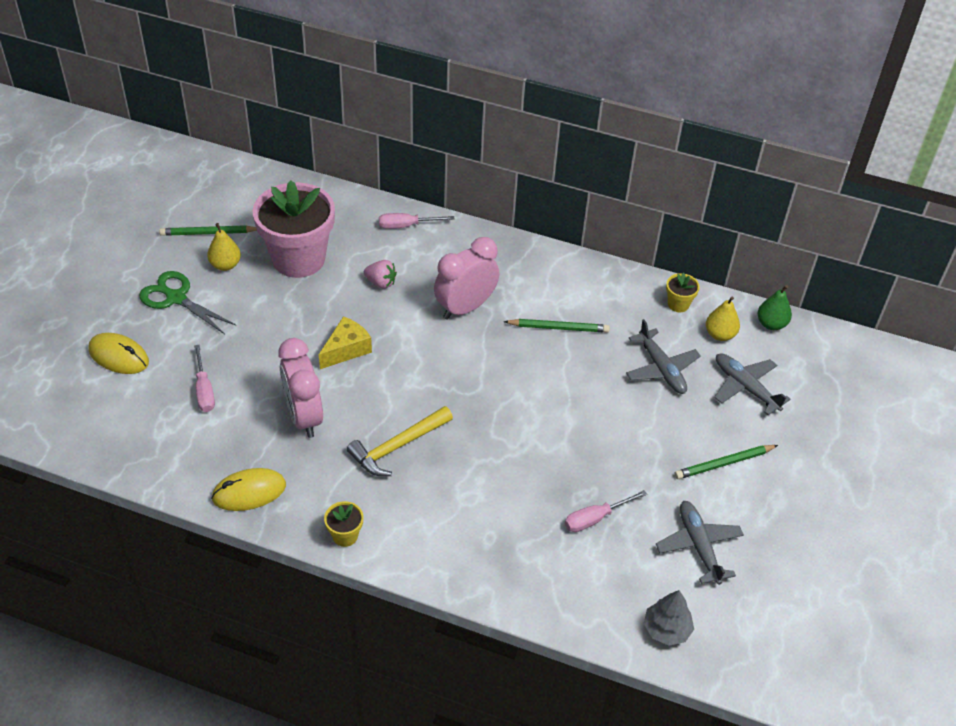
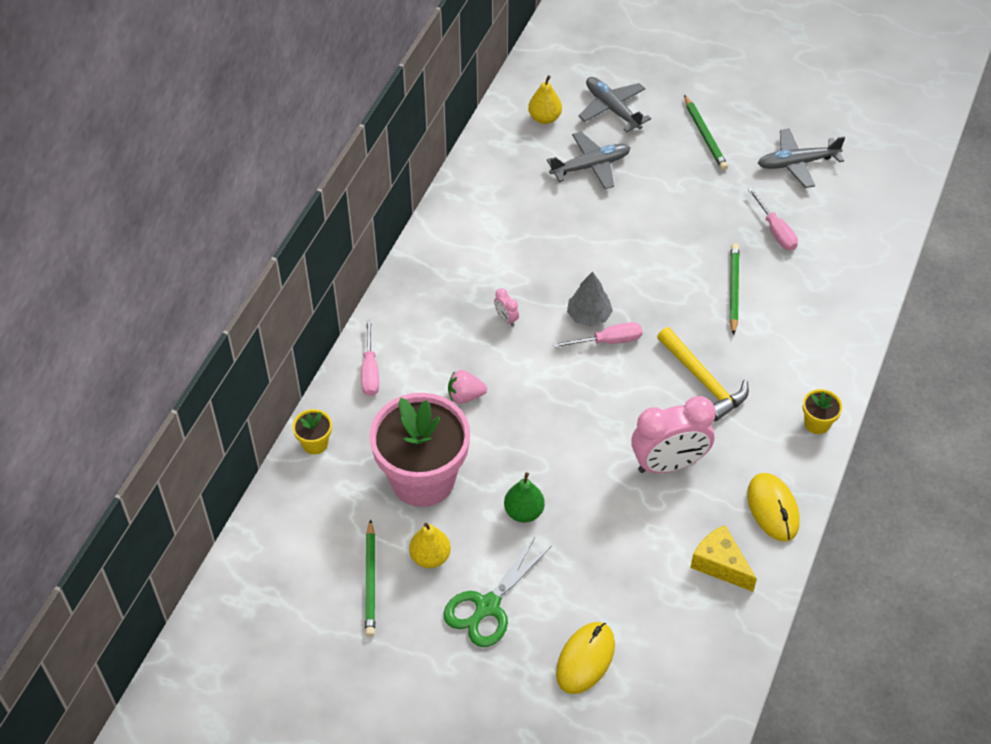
camera: 85 degrees left, 5 degrees up
pink screwdriver [194,345,215,412] -> pink screwdriver moved to [553,322,642,348]
yellow cheese [319,316,372,369] -> yellow cheese moved to [690,525,757,592]
pink strawberry [364,260,397,289] -> pink strawberry turned 120 degrees counterclockwise [448,370,487,404]
pink clock [434,237,499,320] -> pink clock [494,288,519,326], size x0.40
green pencil [504,319,610,333] -> green pencil moved to [730,244,740,335]
grey tree [644,590,694,646] -> grey tree moved to [567,272,613,326]
yellow flower pot [666,272,700,312] -> yellow flower pot moved to [292,409,332,454]
grey plane [714,353,791,415] -> grey plane turned 90 degrees clockwise [579,77,651,133]
green pear [757,285,792,330] -> green pear moved to [504,472,545,522]

